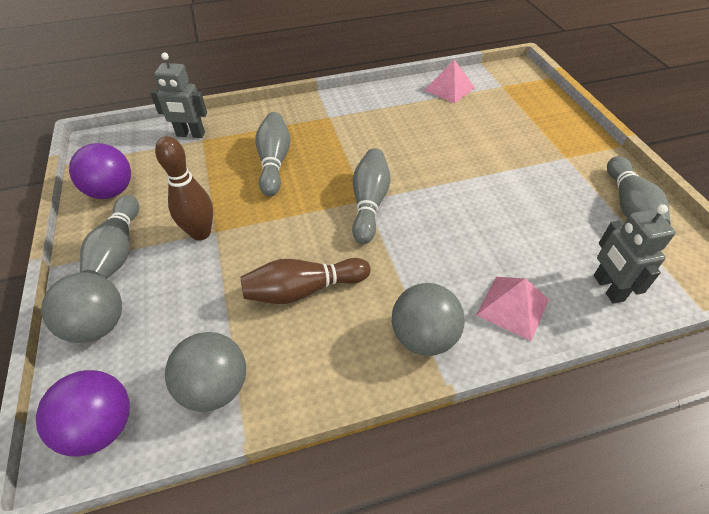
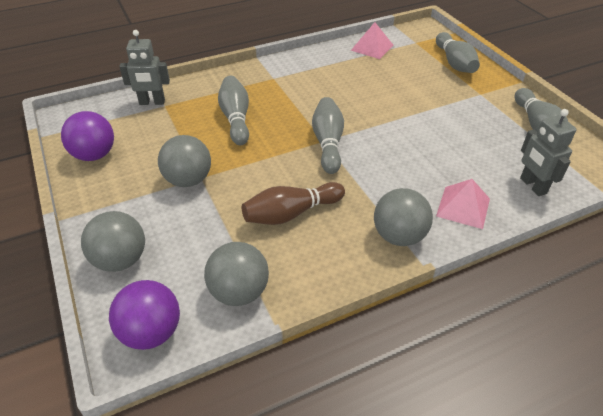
camera: 10 degrees left, 5 degrees down
grey bowling pin [80,195,139,279] -> grey bowling pin moved to [436,32,480,73]
brown bowling pin [155,136,213,241] -> grey ball [158,135,211,187]

